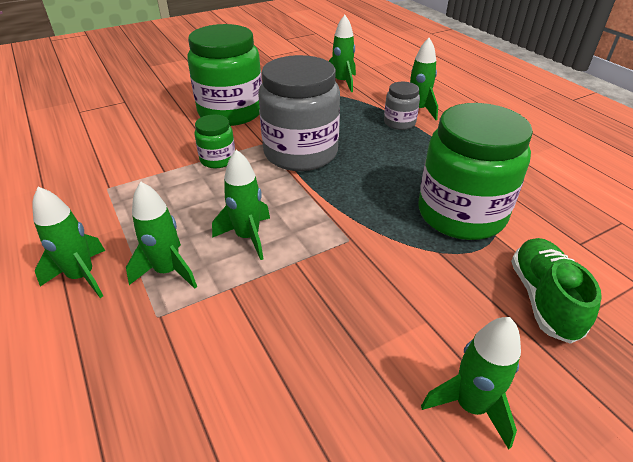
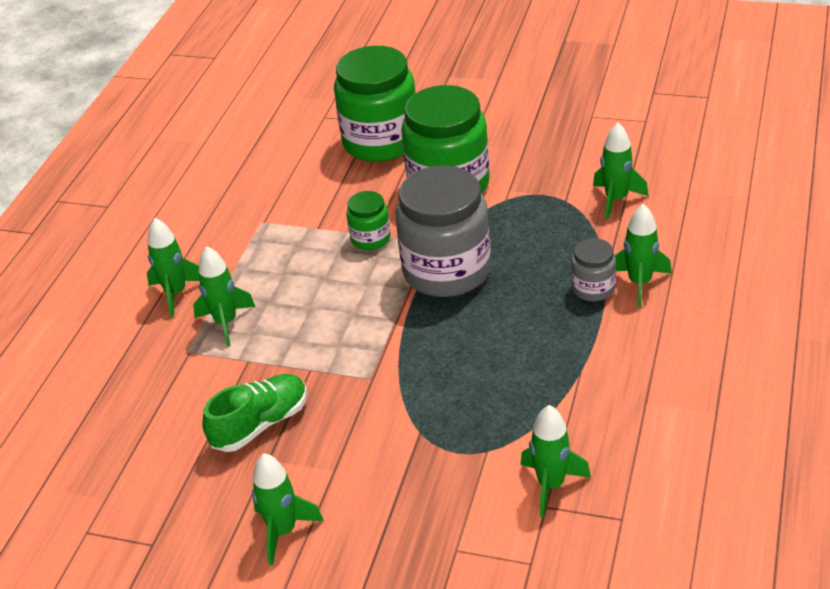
camera: 50 degrees right, 0 degrees up
green rocket [212,149,270,260] -> green rocket moved to [520,405,591,517]
green jar [419,103,533,240] -> green jar moved to [334,46,415,162]
green shoe [511,238,602,344] -> green shoe moved to [203,374,307,452]

